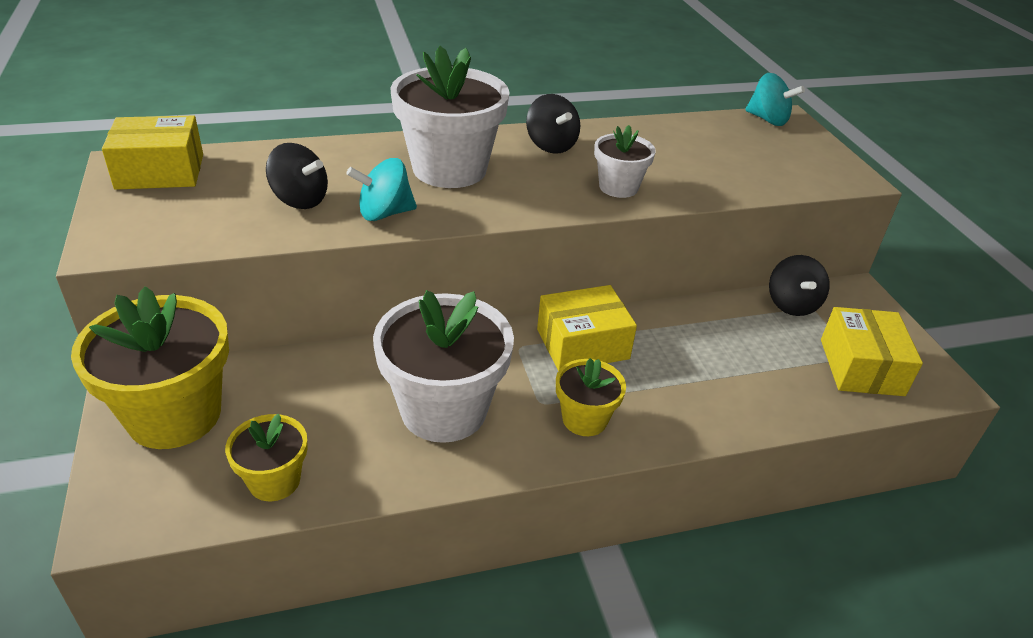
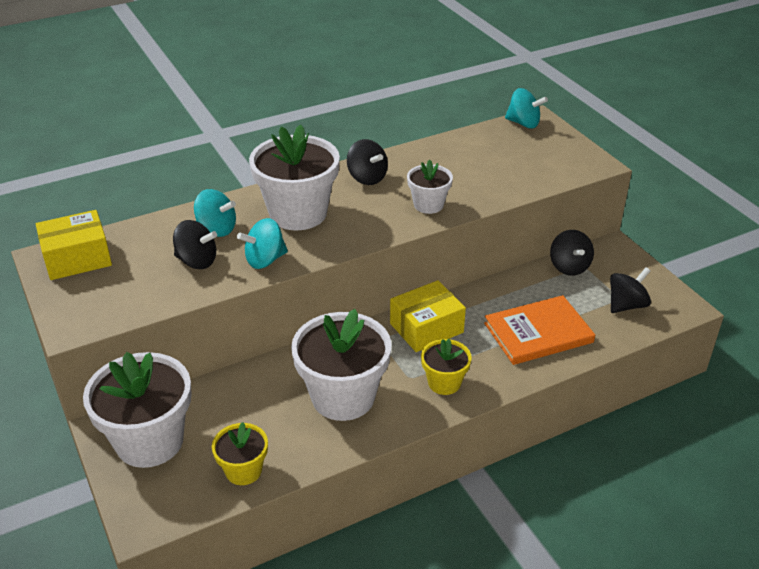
camera: 10 degrees left, 0 degrees up
yellow flower pot [71,286,229,449] -> white flower pot [83,352,192,468]
yellow box [821,307,923,396] -> black spinning top [610,267,651,313]
none -> turquoise spinning top [194,189,236,237]
none -> orange book [484,295,595,365]

